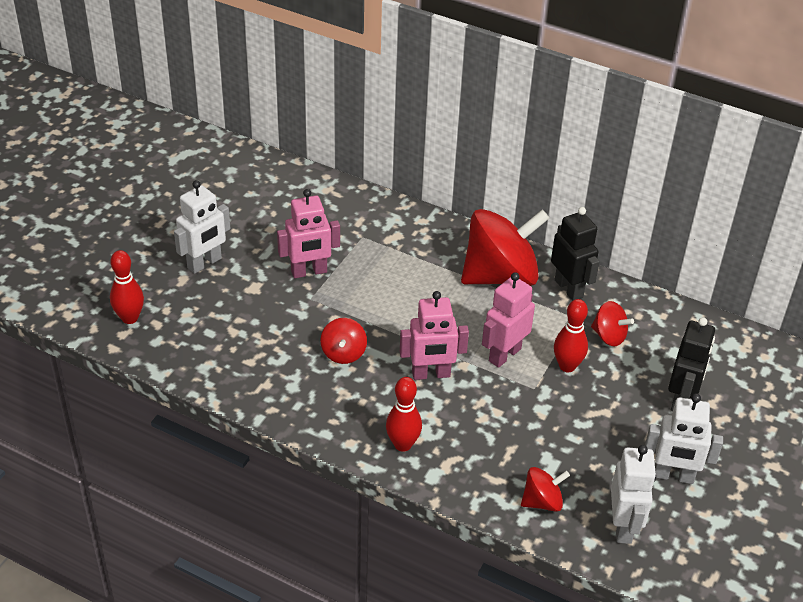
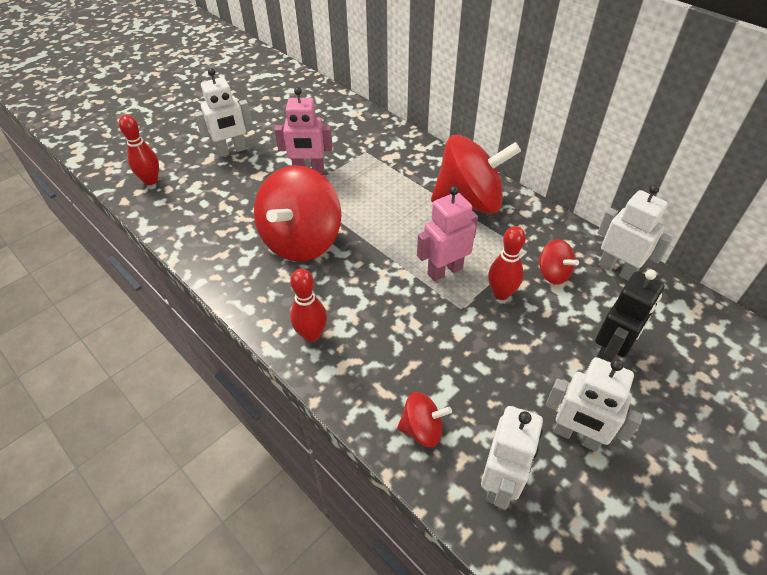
camera: 20 degrees right, 5 degrees up
red spinning top [320,318,367,364] -> red spinning top [254,165,341,261], size x2.17
pink robot [400,291,469,380] -> none
black robot [551,207,600,301] -> none
none -> white robot [598,185,673,281]

